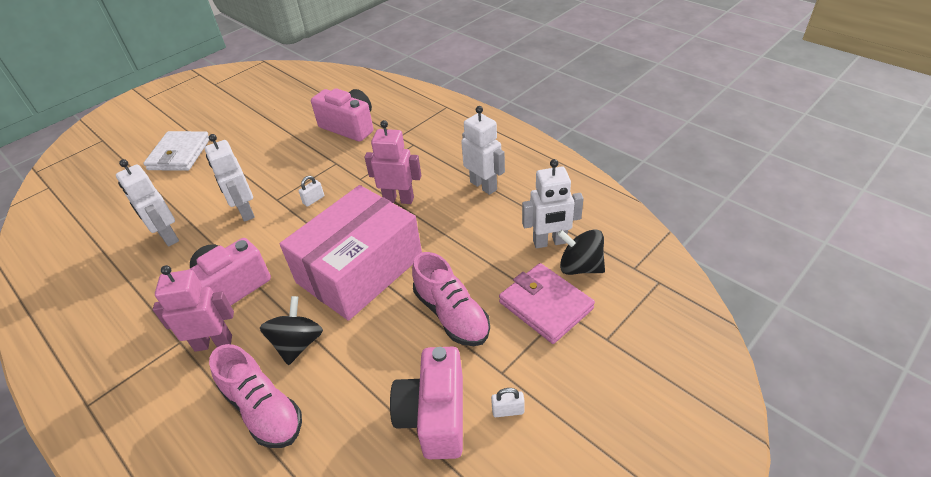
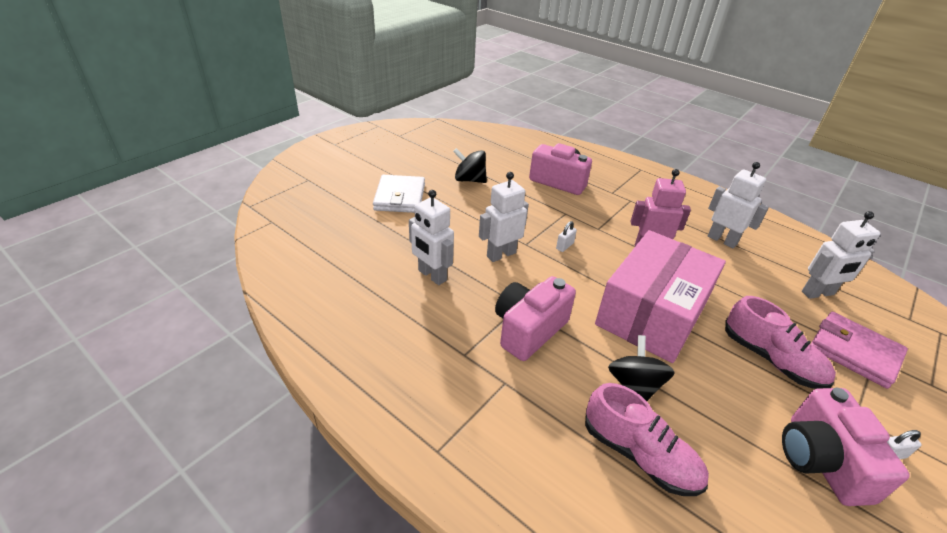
camera: 10 degrees left, 5 degrees down
pink robot [153,265,234,352] -> none
white robot [205,134,255,222] -> white robot turned 90 degrees clockwise [479,172,529,262]
black spinning top [557,229,605,275] -> black spinning top moved to [453,148,487,183]

